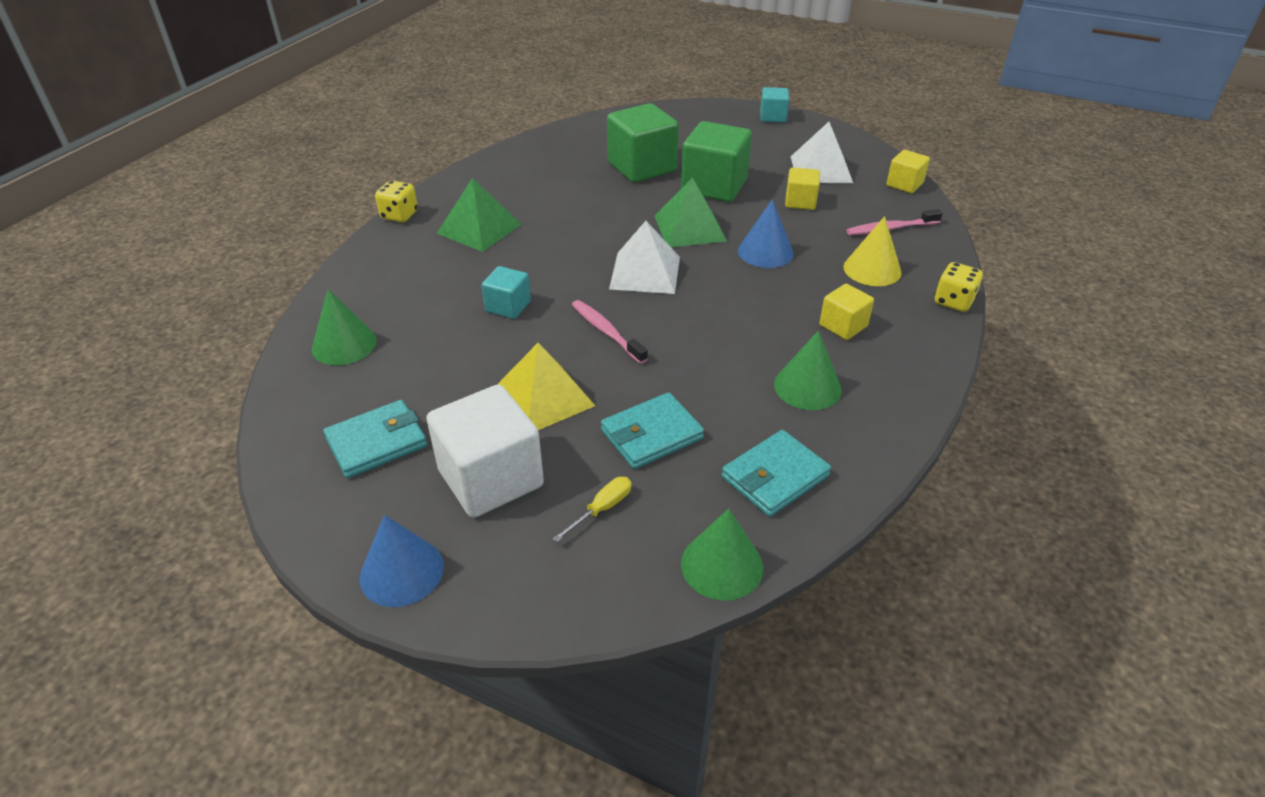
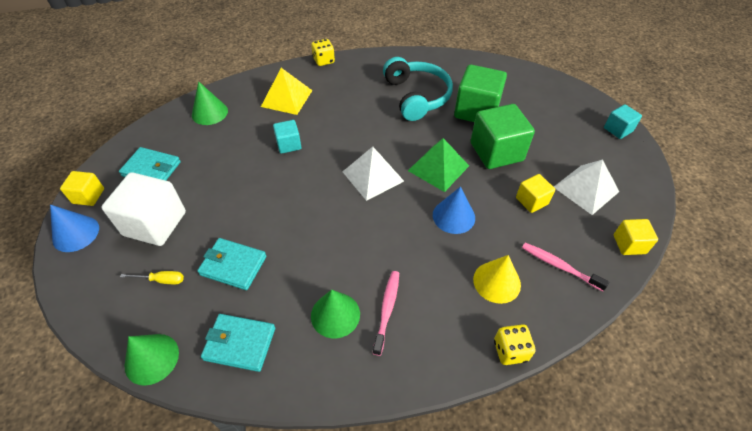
camera: 50 degrees right, 10 degrees up
green pyramid [437,178,522,252] -> none
yellow pyramid [497,343,595,430] -> yellow pyramid moved to [261,68,313,115]
pink toothbrush [572,300,648,364] -> pink toothbrush moved to [373,271,399,356]
yellow cube [820,284,874,340] -> yellow cube moved to [60,171,104,206]
none -> turquoise headphones [383,57,453,121]

